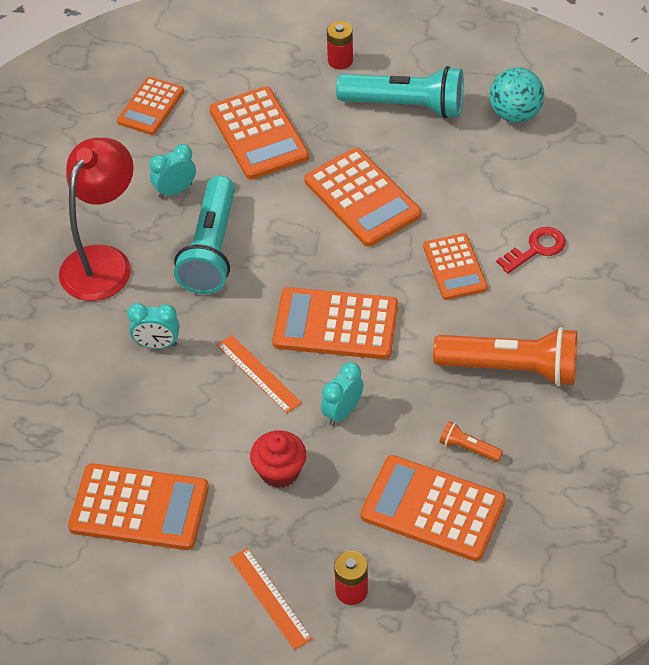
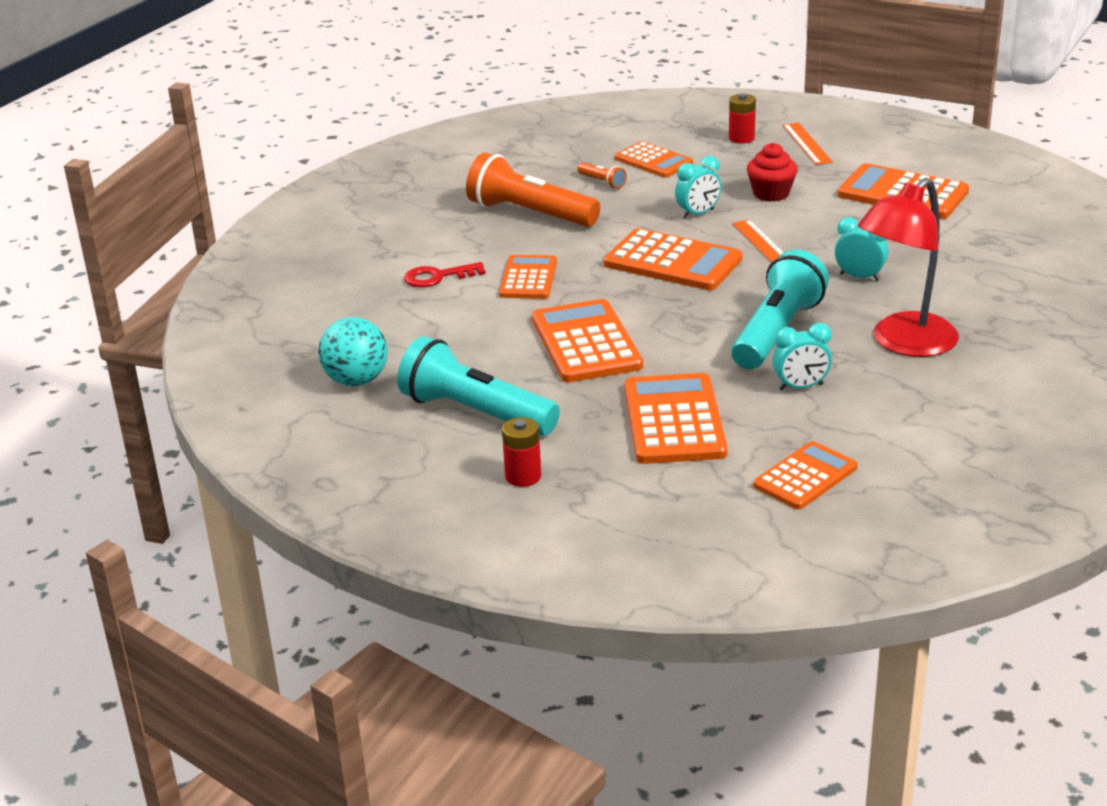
camera: 160 degrees left, 20 degrees down
orange calculator [360,455,506,561] -> orange calculator [615,141,693,178], size x0.65

